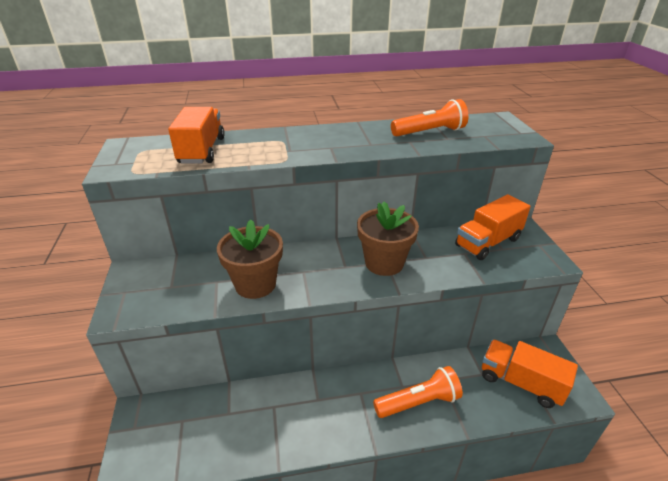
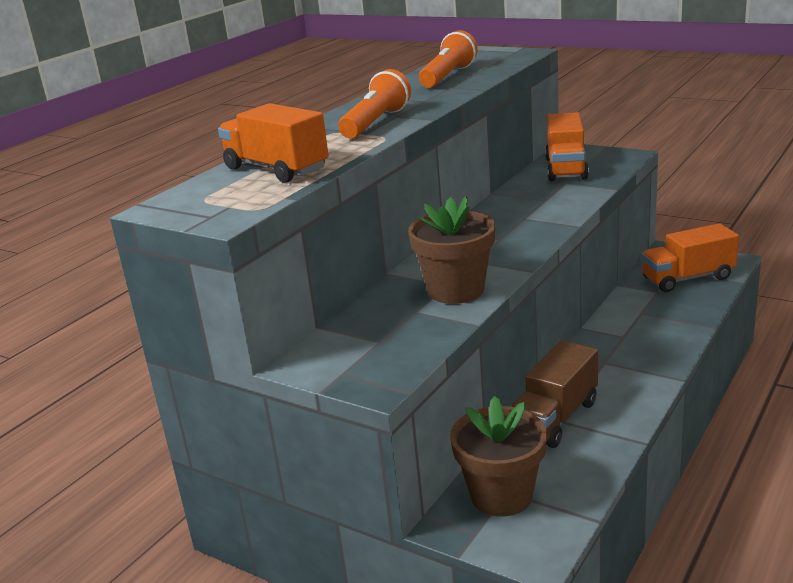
camera: 45 degrees left, 10 degrees down
brown flower pot [357,202,419,276] -> brown flower pot moved to [450,396,547,517]
orange flashlight [373,366,463,418] -> orange flashlight moved to [338,69,411,139]
none -> brown truck [511,340,598,448]

